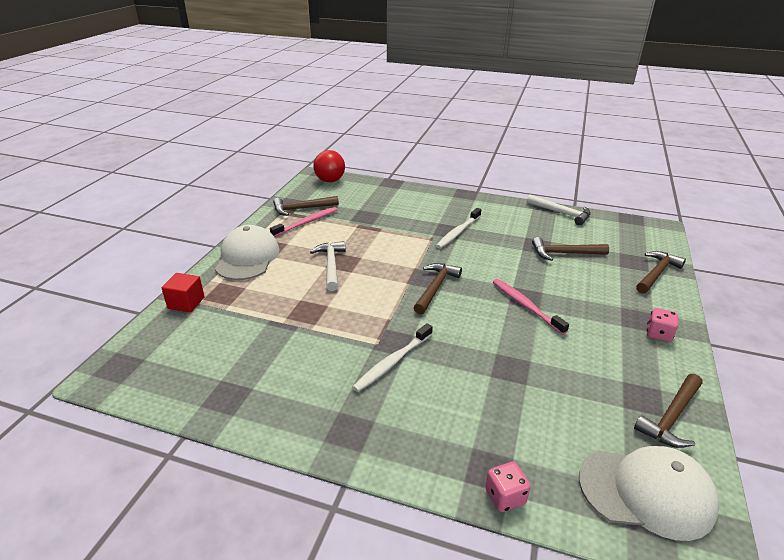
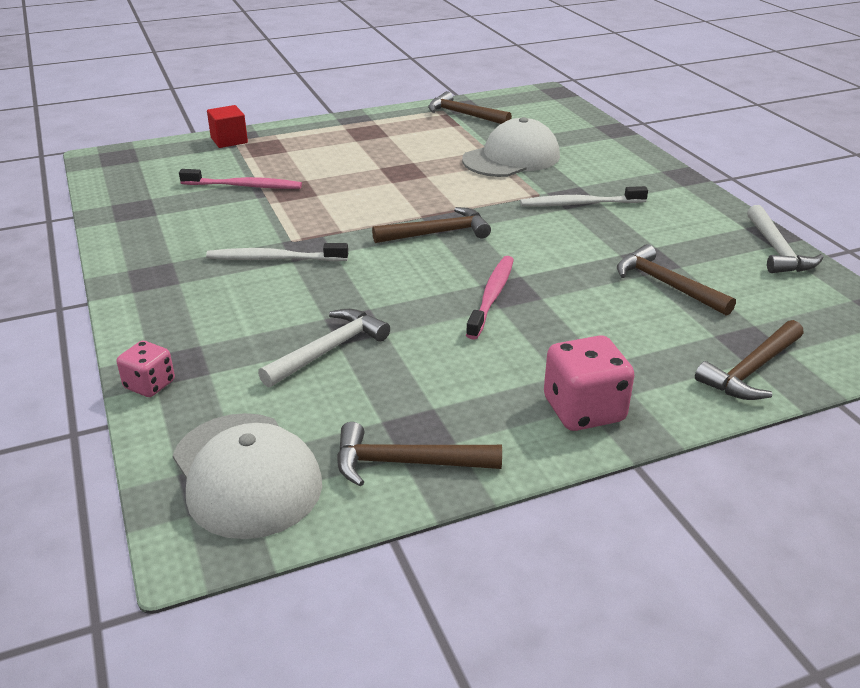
camera: 50 degrees right, 0 degrees up
white cap [215,225,280,280] -> white cap moved to [462,117,560,177]
pink toothbrush [270,207,337,237] -> pink toothbrush moved to [179,169,302,189]
white hammer [310,241,345,291] -> white hammer moved to [258,309,390,388]
red ball [313,150,345,182] -> none
brown hammer [636,251,686,294] -> brown hammer turned 135 degrees clockwise [695,320,804,400]
pink dice [647,308,678,342] -> pink dice [544,335,634,431], size x1.65

